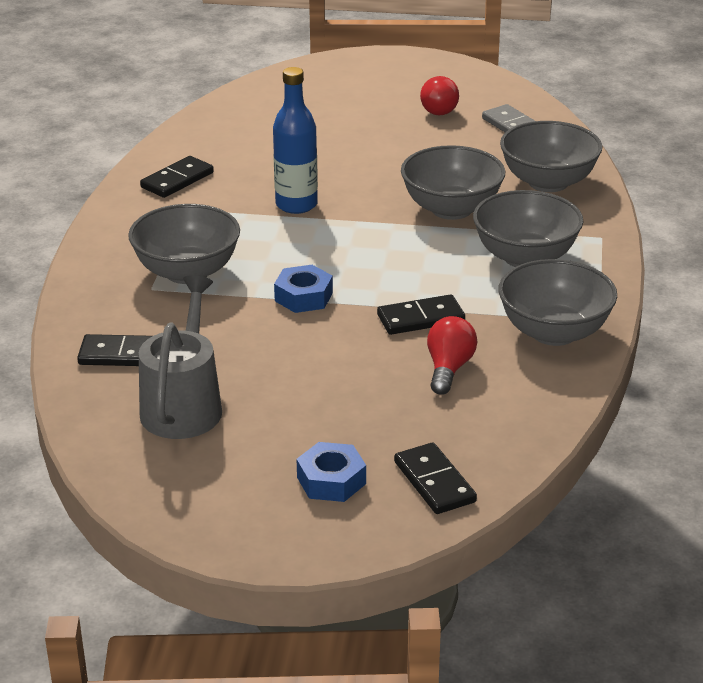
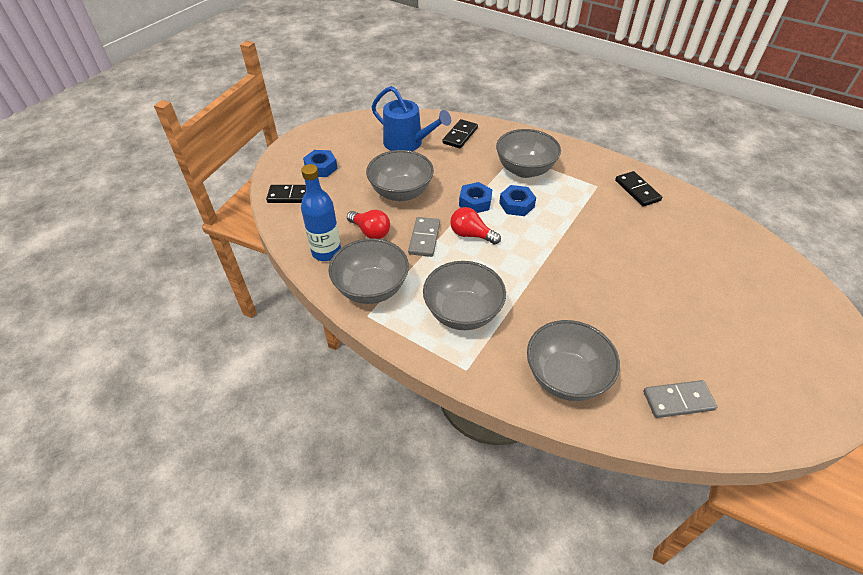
camera: 115 degrees right, 15 degrees up
grey watering can [139,275,222,439] -> blue watering can [372,86,451,151]
blue bottle [273,67,318,214] -> blue bottle moved to [301,164,341,261]
black domino [377,294,465,335] -> grey domino [408,217,440,257]
grey bowl [401,145,505,220] -> grey bowl moved to [366,150,434,201]
red light bulb [420,76,459,116] -> red light bulb moved to [450,207,501,245]
none -> blue nut [499,185,536,216]

